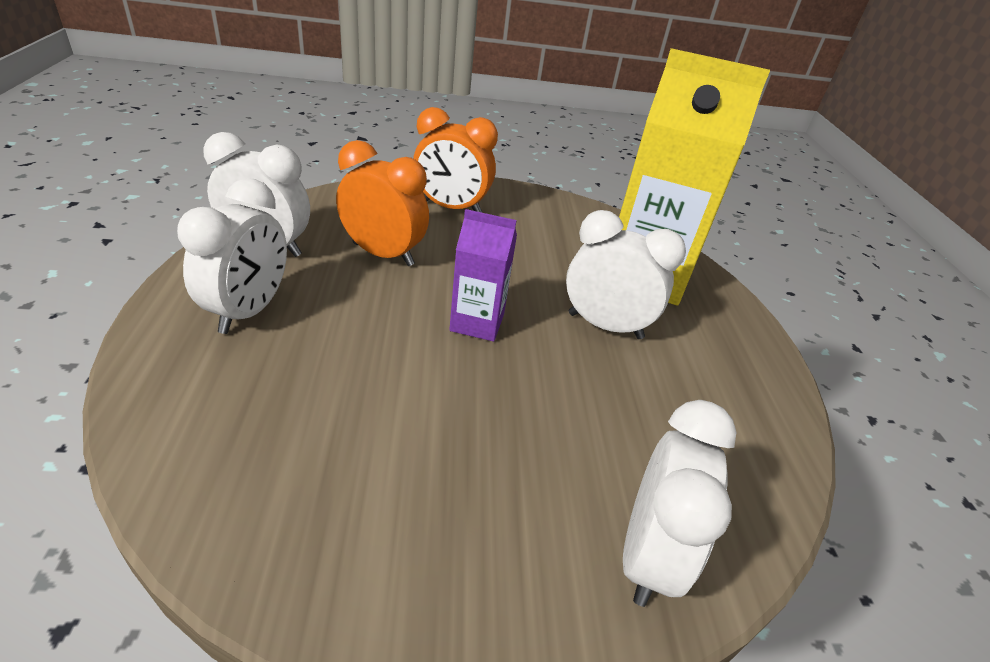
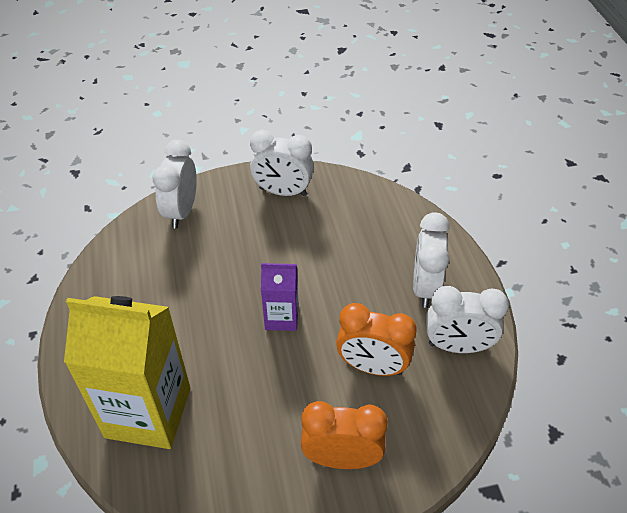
camera: 175 degrees right, 10 degrees up
white clock [566,210,686,339] -> white clock moved to [250,130,314,196]

